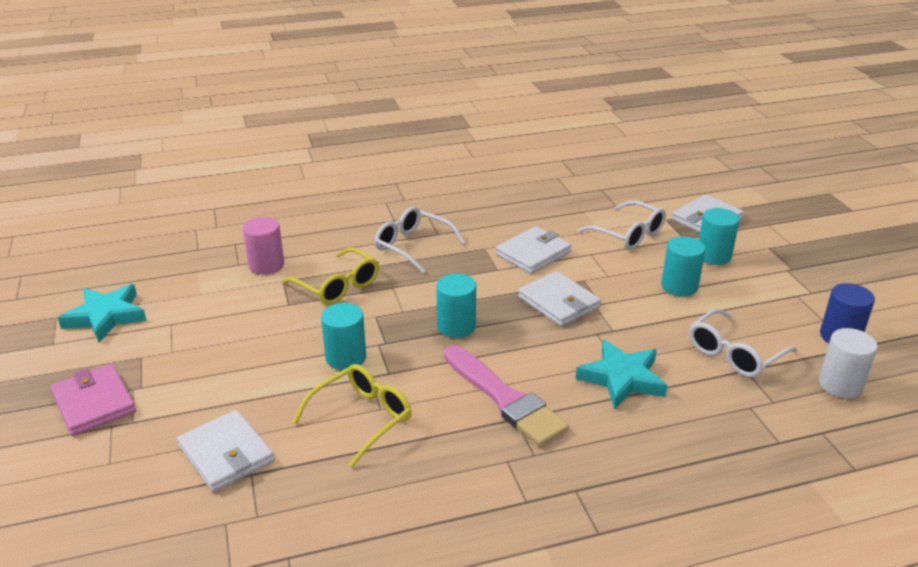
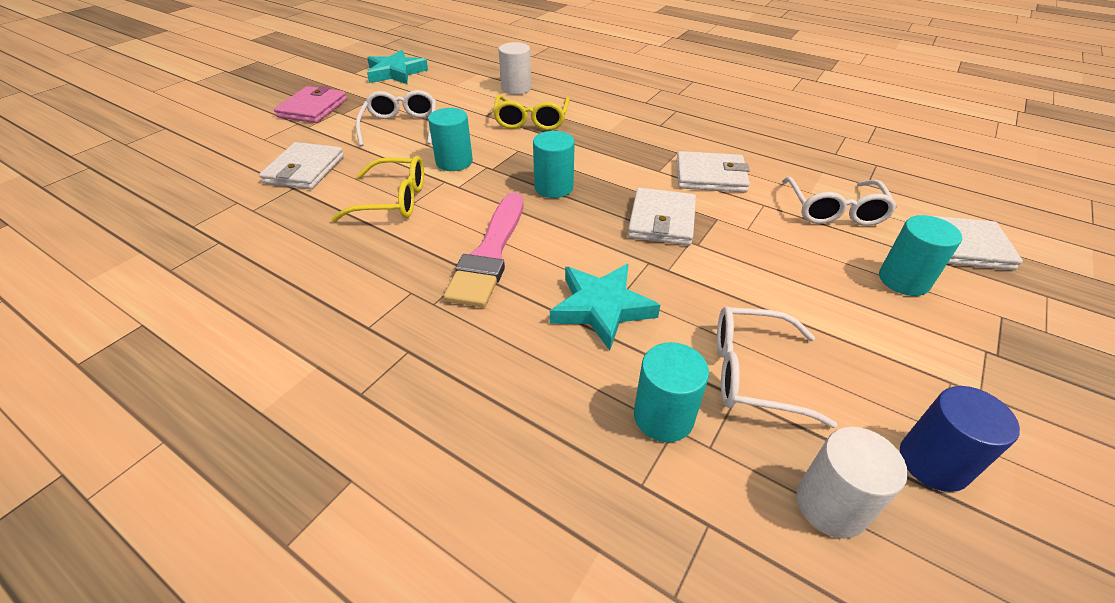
camera: 50 degrees right, 10 degrees up
pink cylinder [243,217,284,275] -> white cylinder [498,42,531,95]
white glasses [374,207,466,273] -> white glasses moved to [356,90,436,146]
turquoise cylinder [661,236,706,297] -> turquoise cylinder moved to [634,342,709,442]

